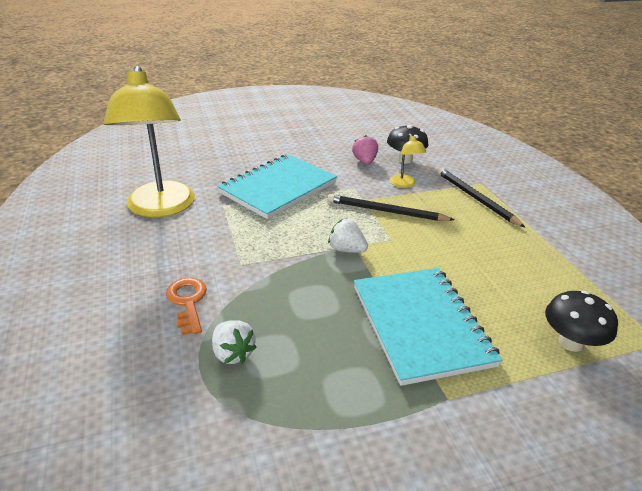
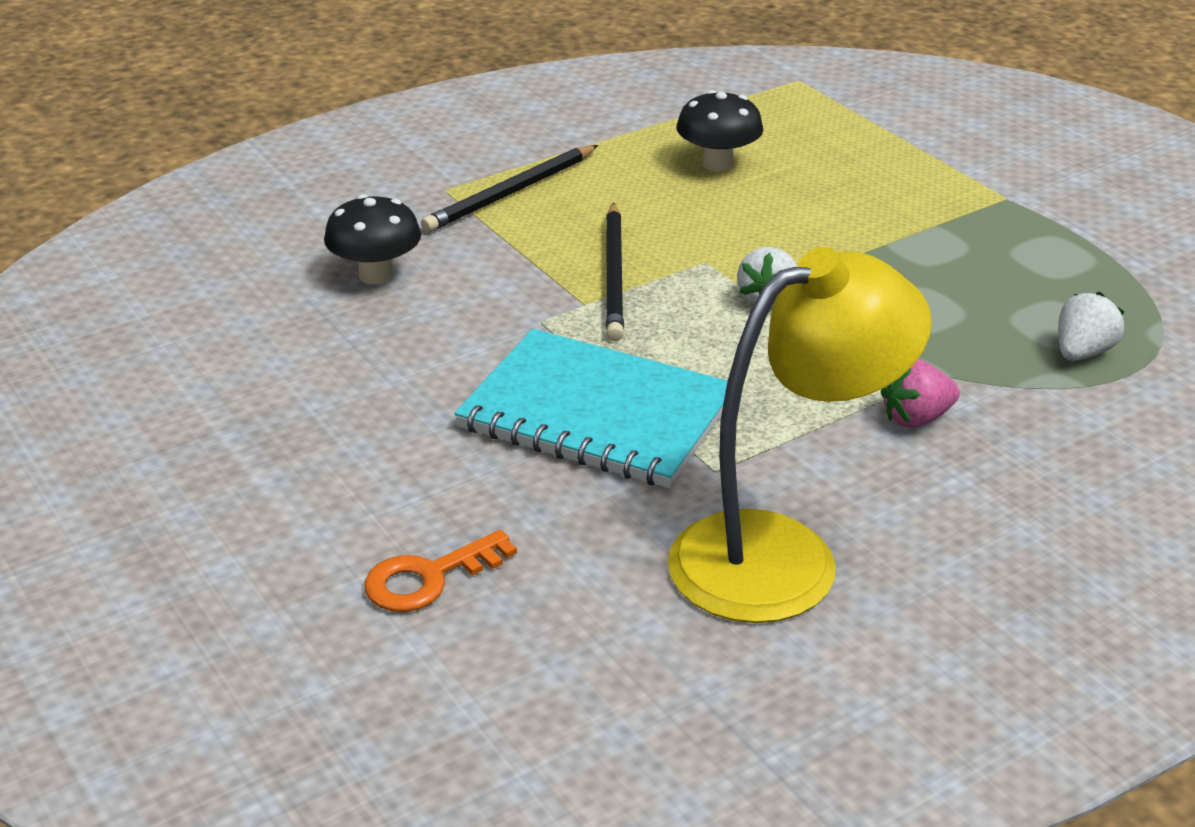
camera: 105 degrees left, 0 degrees up
orange key [166,278,207,335] -> orange key moved to [364,529,517,612]
pink strawberry [352,135,378,165] -> pink strawberry moved to [881,359,960,428]
turquoise notebook [354,268,502,386] -> none
yellow lamp [390,134,426,188] -> none
black mushroom [545,291,618,352] -> black mushroom moved to [676,90,763,172]

